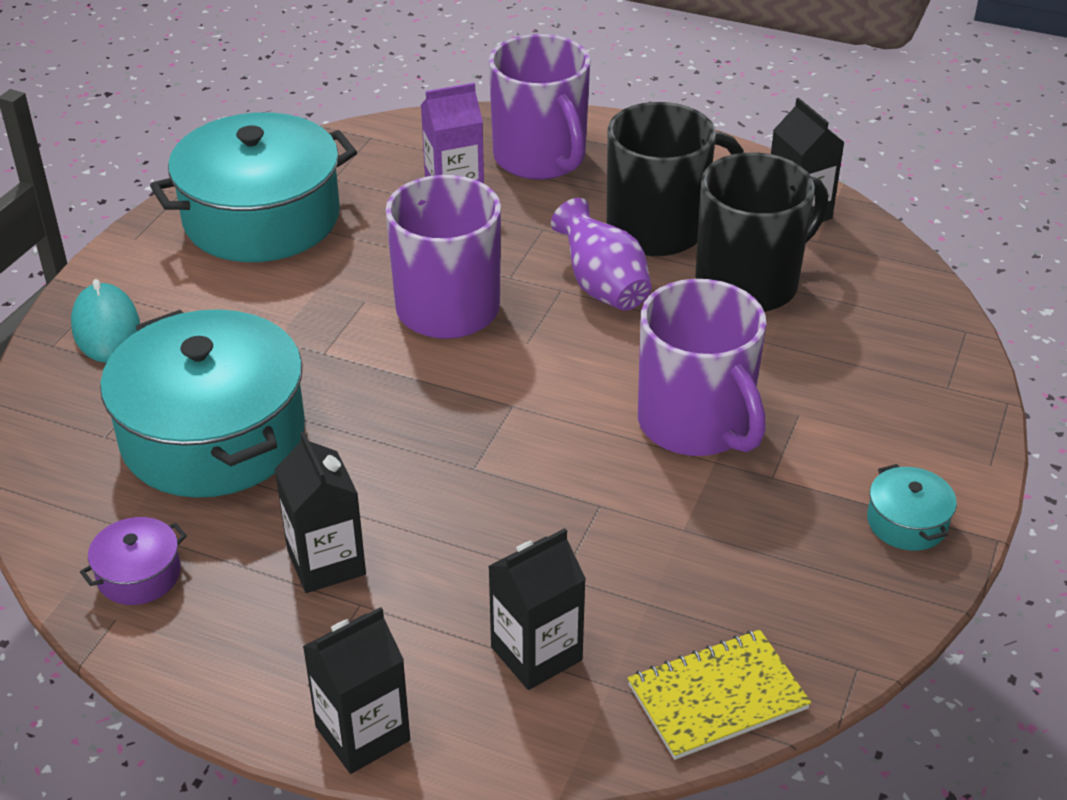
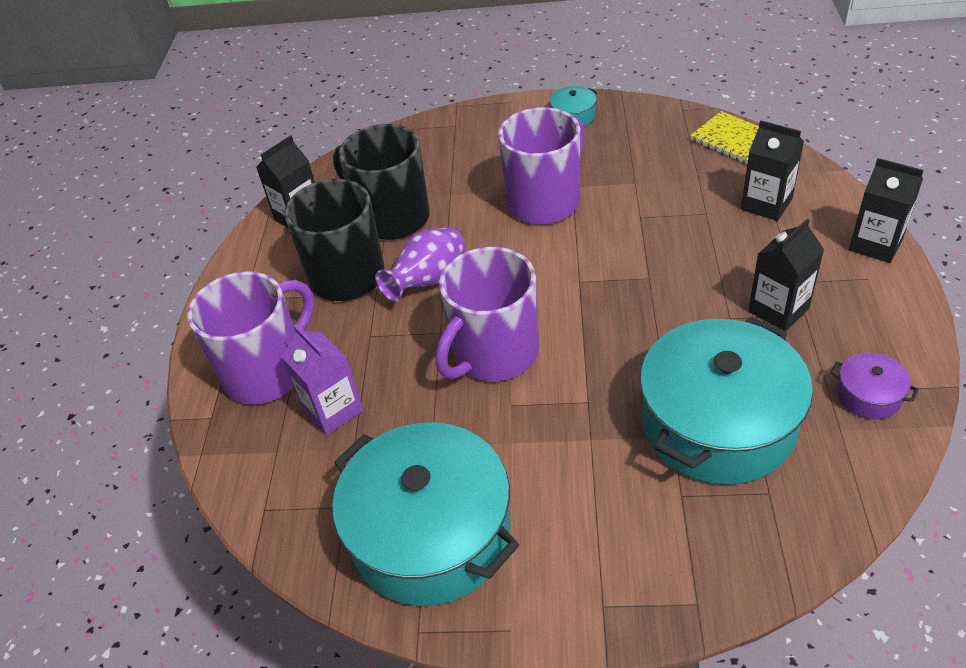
camera: 105 degrees left, 5 degrees up
turquoise mouse [71,279,140,363] -> none

